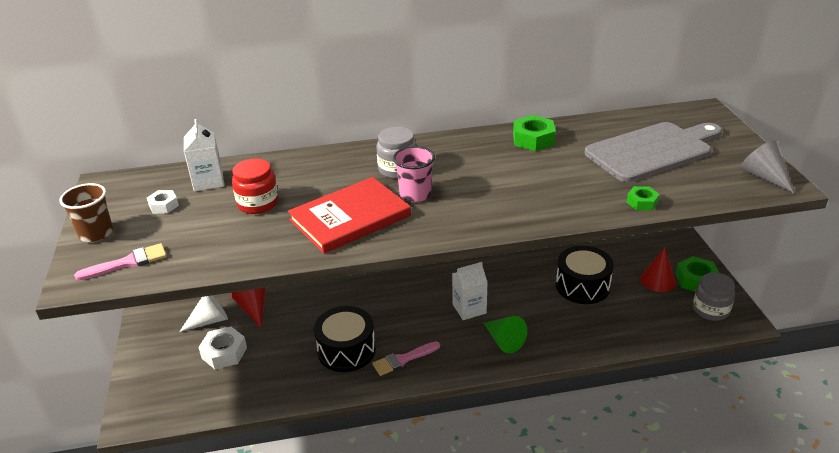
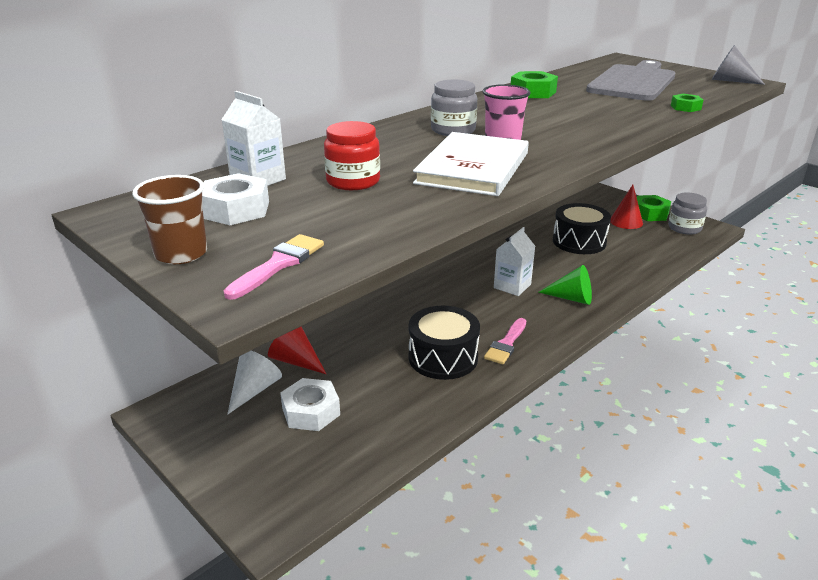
camera: 35 degrees left, 5 degrees down
white nut [147,190,179,214] -> white nut [202,173,269,225], size x1.67
red book [288,177,411,254] -> white book [413,132,529,196]

